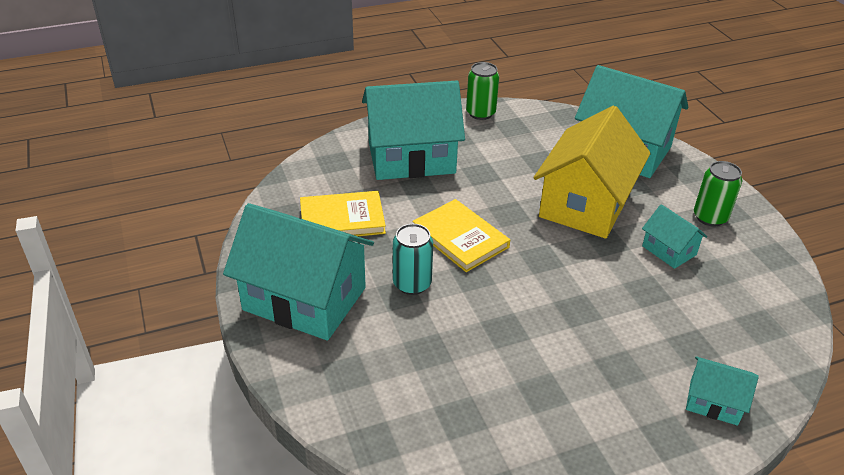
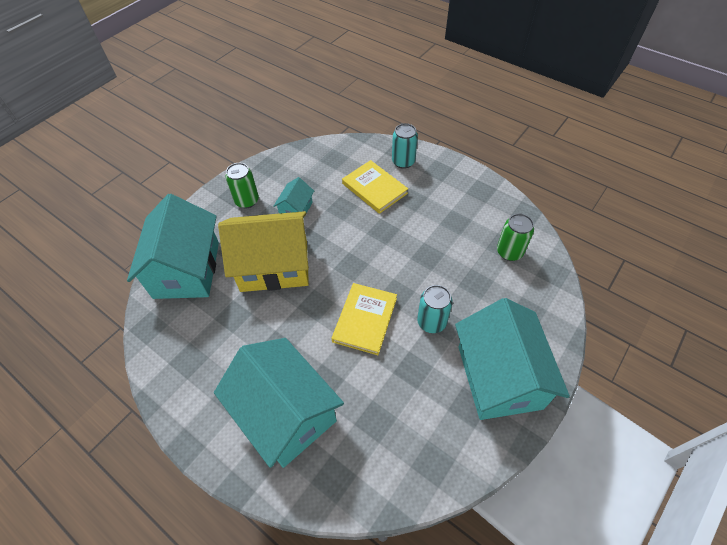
camera: 120 degrees left, 15 degrees up
yellow book [300,191,386,236] -> yellow book moved to [342,160,408,214]
green can [466,62,499,120] -> green can moved to [497,214,534,261]
turquoise house [686,356,759,426] -> turquoise can [392,123,418,169]

